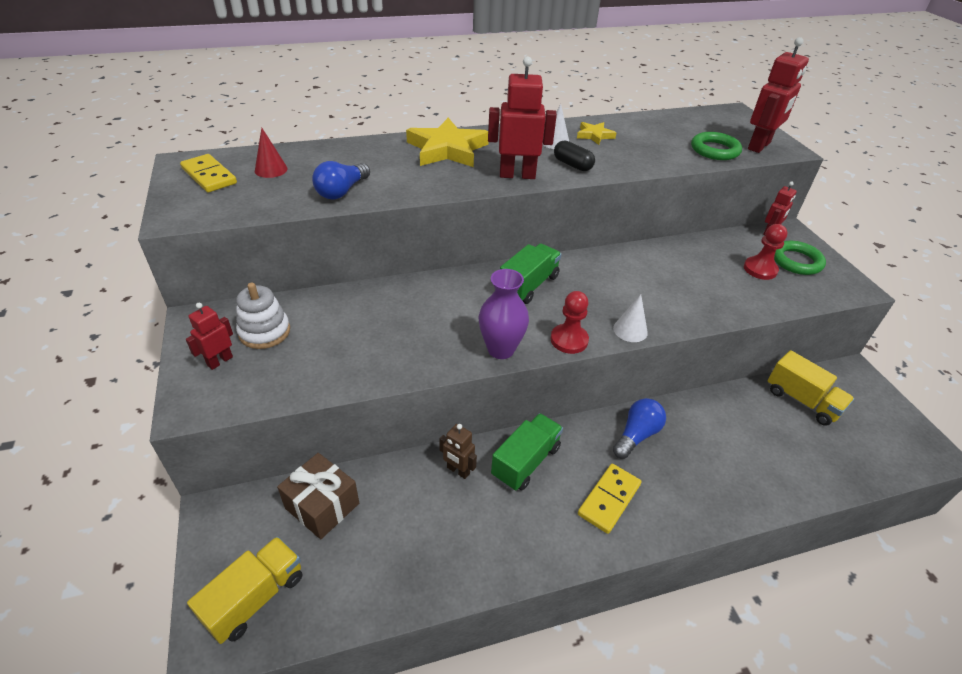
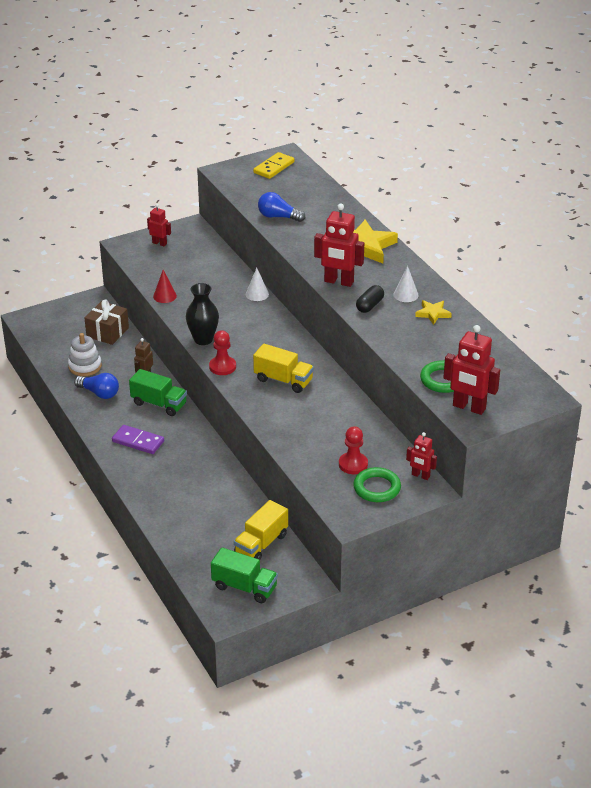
camera: 80 degrees right, 5 degrees down
yellow truck [187,536,302,644] -> yellow truck moved to [253,343,314,393]
white stacking toy [236,283,290,349] -> white stacking toy moved to [68,333,102,376]
red cone [255,128,288,178] -> red cone moved to [153,270,177,303]
purple vase [479,269,529,359] -> black vase [186,283,219,345]
red robot [488,56,557,179] -> red robot turned 120 degrees clockwise [314,204,364,287]
green truck [500,243,562,304] -> green truck moved to [211,547,278,603]
yellow domino [578,464,641,534] -> purple domino [112,425,164,454]
white cone [613,294,648,342] -> white cone moved to [246,268,269,301]
blue light bulb [613,398,666,459] -> blue light bulb moved to [74,373,119,399]

